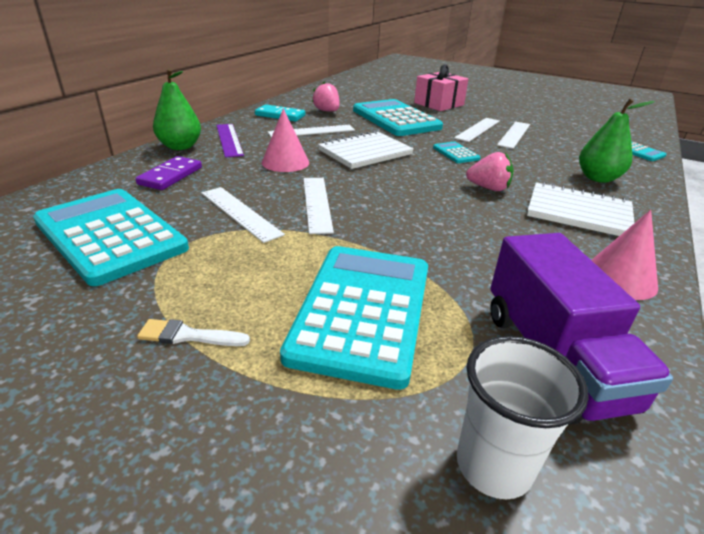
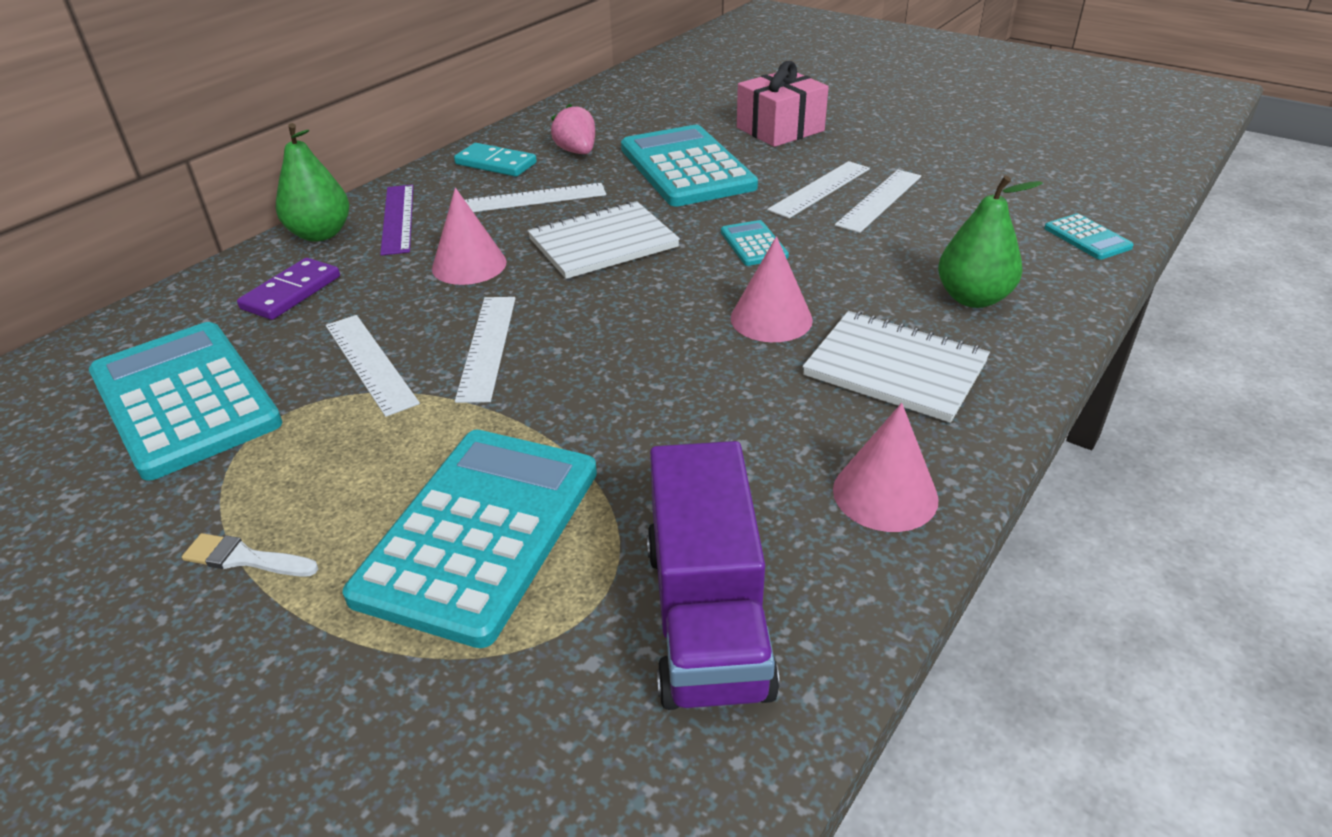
camera: 10 degrees right, 5 degrees up
white cup [457,336,589,499] -> none
pink strawberry [466,152,514,191] -> pink cone [731,236,813,342]

